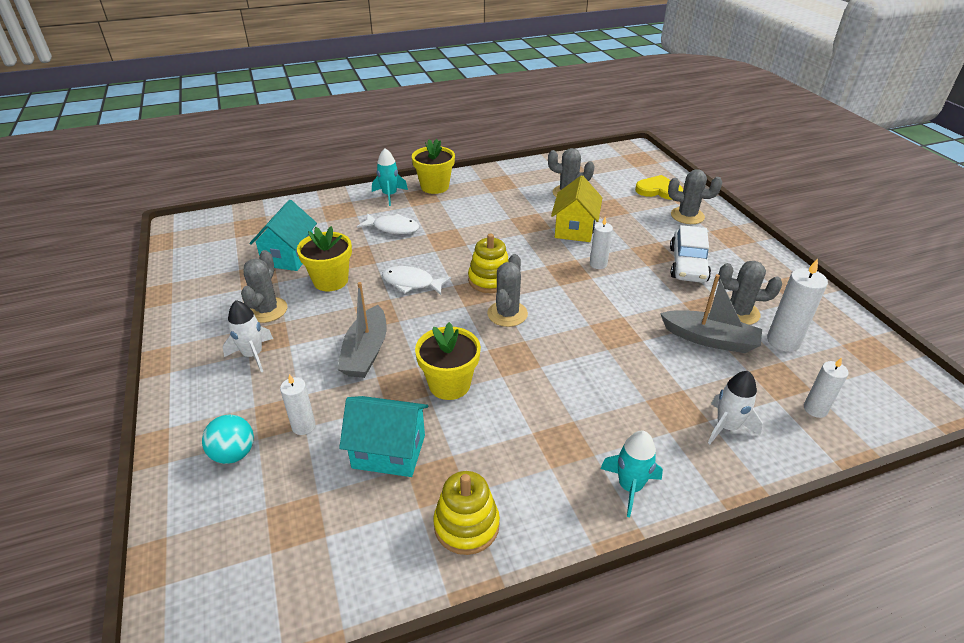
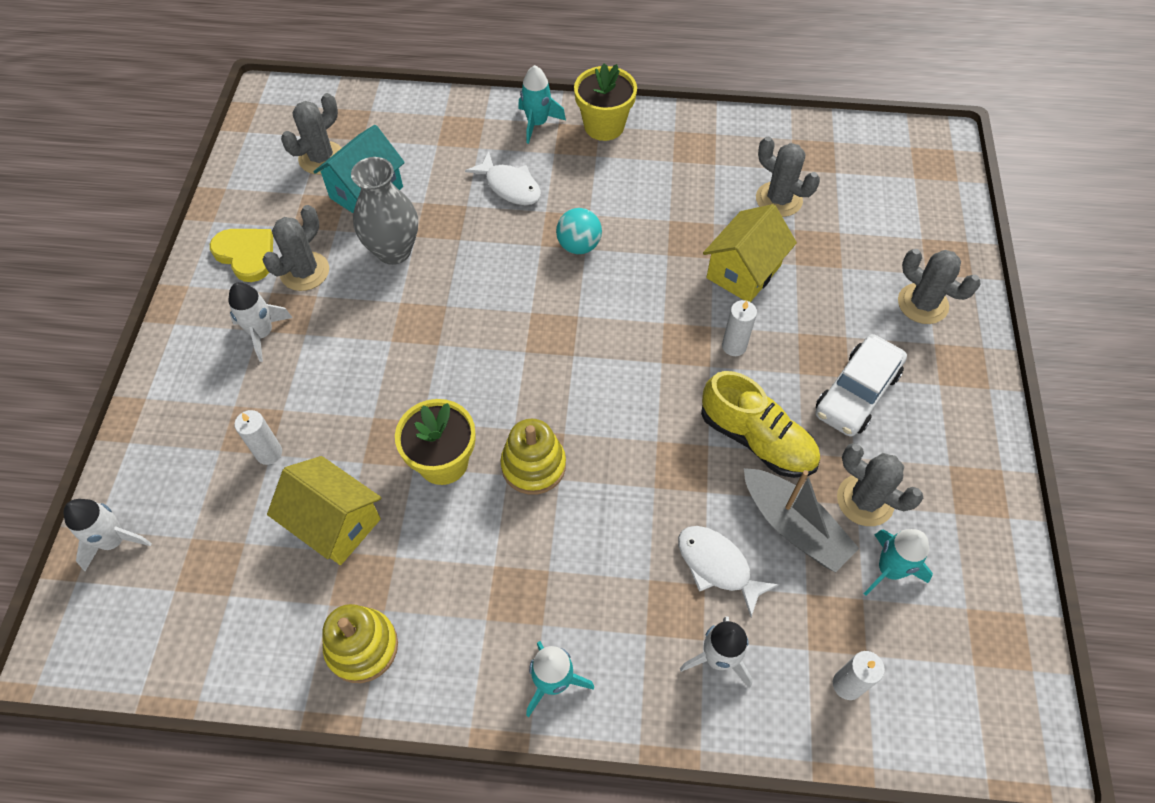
camera: 25 degrees right, 20 degrees up
turquoise ball [202,415,254,464] -> turquoise ball moved to [556,208,602,254]
yellow flower pot [297,226,352,291] -> grey vase [351,157,418,265]
grey boat [337,282,387,378] -> none
turquoise house [339,396,428,477] -> yellow house [267,456,381,565]
white fish [382,266,451,295] -> white fish moved to [678,526,779,617]
yellow stacking toy [468,233,508,293] -> yellow stacking toy moved to [500,419,566,495]
grey cactus [487,254,528,327] -> grey cactus moved to [281,93,342,174]
yellow heart [635,175,683,200] -> yellow heart moved to [210,229,273,282]
white candle [767,259,828,352] -> turquoise rocket [864,529,933,596]
none -> white rocket [64,499,152,571]
none -> yellow shoe [701,371,820,478]

